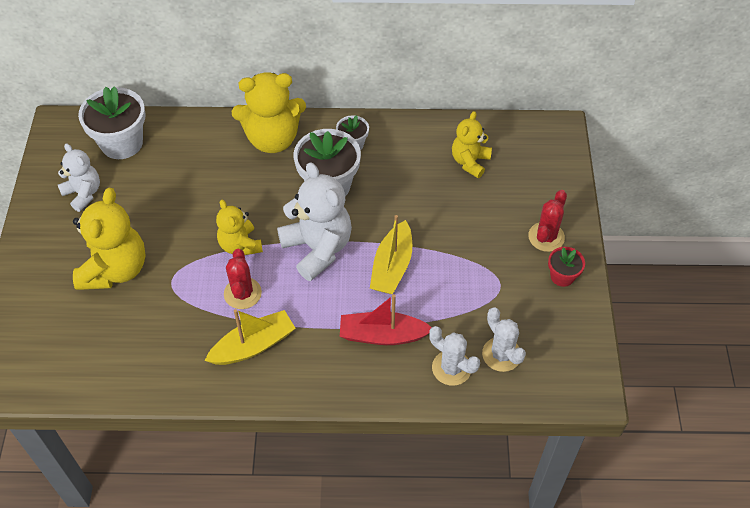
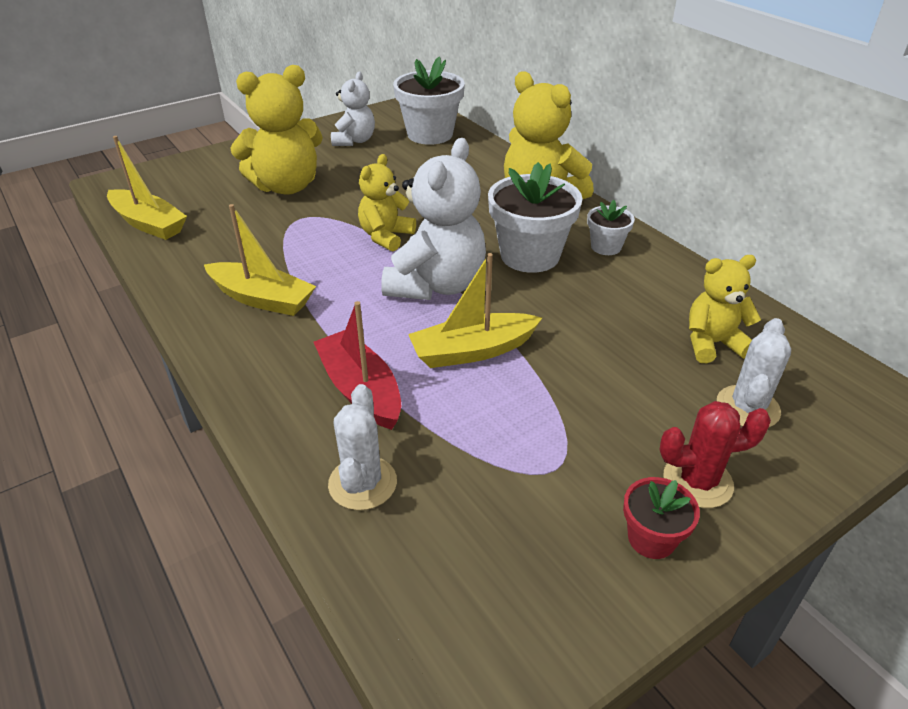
camera: 55 degrees right, 15 degrees down
red cactus [224,249,262,309] -> none
white cactus [482,307,526,372] -> white cactus moved to [717,318,791,428]
none -> yellow boat [107,136,187,240]

